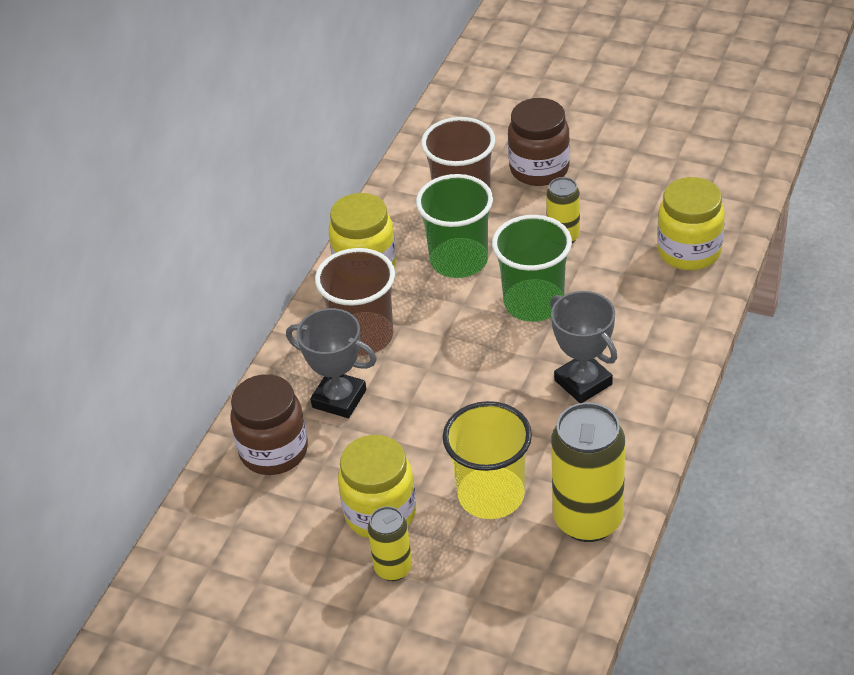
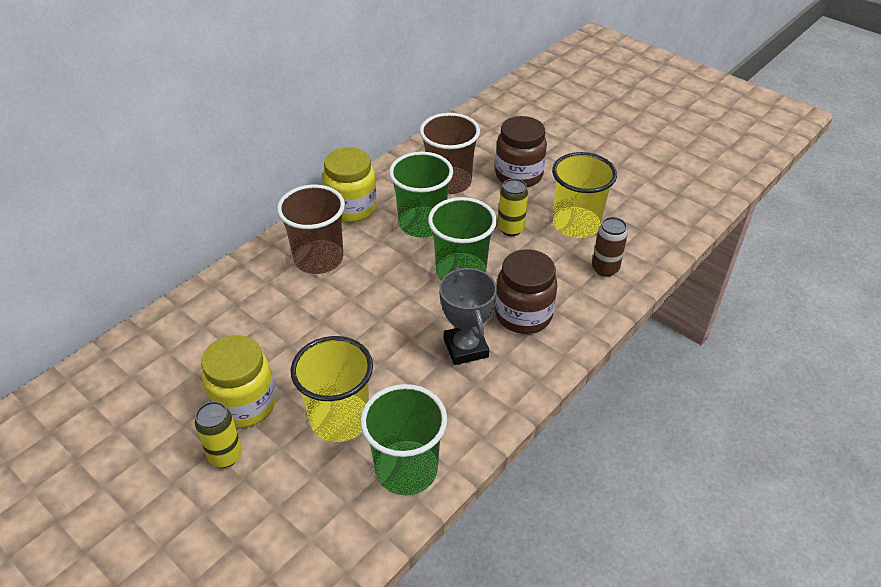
camera: 15 degrees right, 0 degrees up
brown jar [230,374,308,475] -> brown jar moved to [495,249,557,334]
grey trophy [286,308,377,418] -> none
yellow can [551,402,625,542] -> green cup [360,384,447,495]
yellow jar [657,177,725,270] -> brown can [592,217,628,277]
none -> yellow cup [552,152,617,238]

